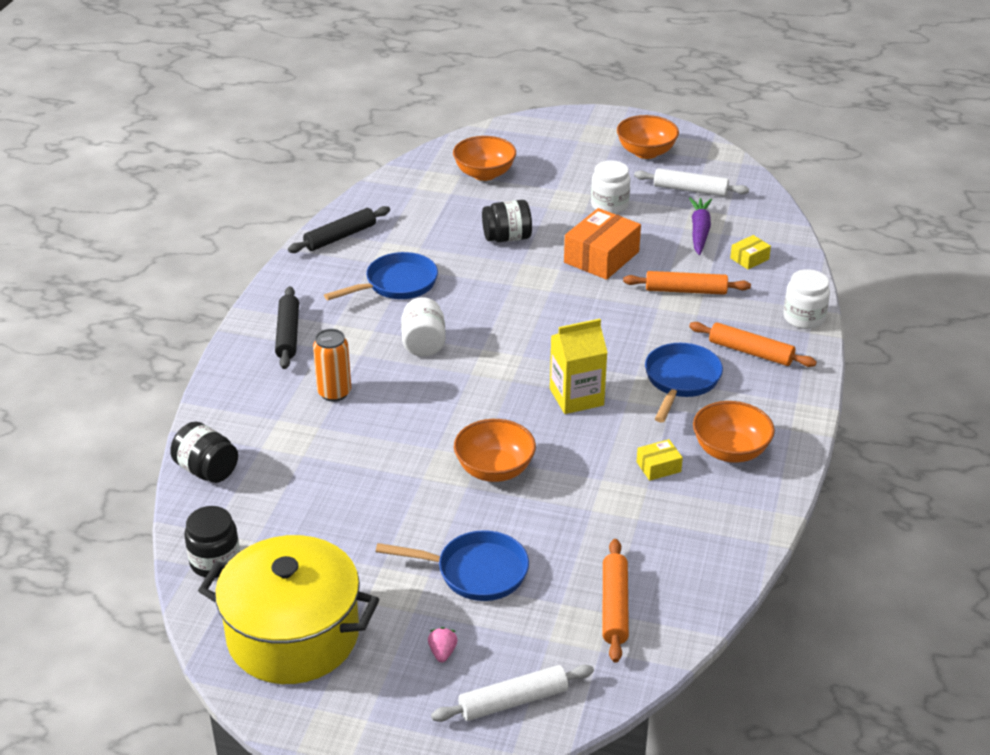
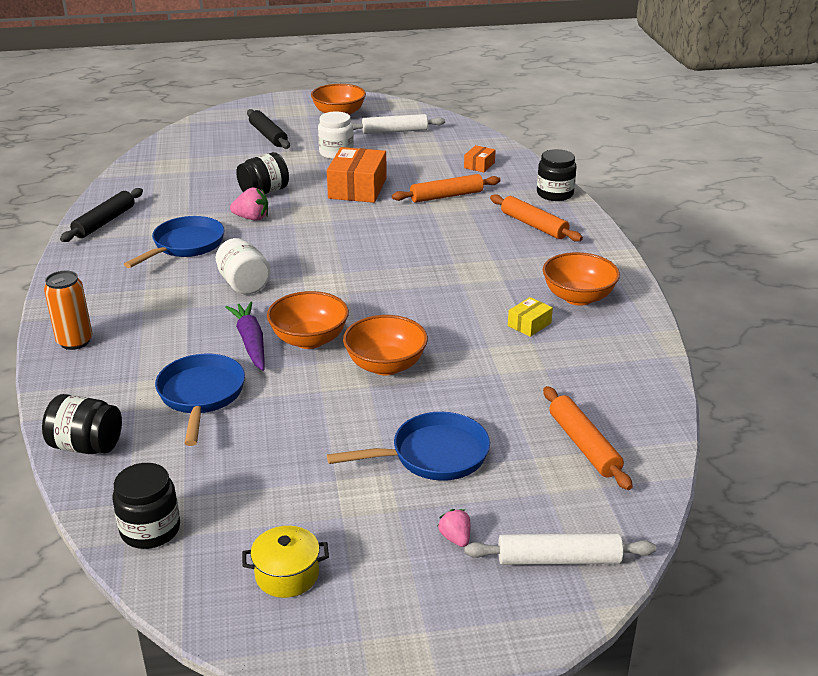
camera: 25 degrees left, 5 degrees down
yellow pot [198,535,379,684] -> yellow pot [242,526,329,598], size x0.41
black rolling pin [275,286,299,369] -> black rolling pin moved to [247,109,290,149]
orange can [313,329,351,402] -> orange can moved to [44,271,93,350]
white rolling pin [431,664,594,722] -> white rolling pin turned 45 degrees clockwise [464,533,656,565]
orange bowl [453,136,516,181] -> orange bowl moved to [267,291,349,349]
yellow carton [550,319,608,414] -> none
blue pan [645,343,723,422] -> blue pan moved to [155,354,245,446]
purple carrot [689,198,712,255] -> purple carrot moved to [225,301,265,371]
orange rolling pin [689,322,817,367] -> orange rolling pin turned 45 degrees clockwise [490,194,583,242]
yellow box [730,235,771,269] -> orange box [464,145,496,172]
white jar [783,269,830,329] -> black jar [537,149,577,201]
none -> pink strawberry [230,188,268,220]

